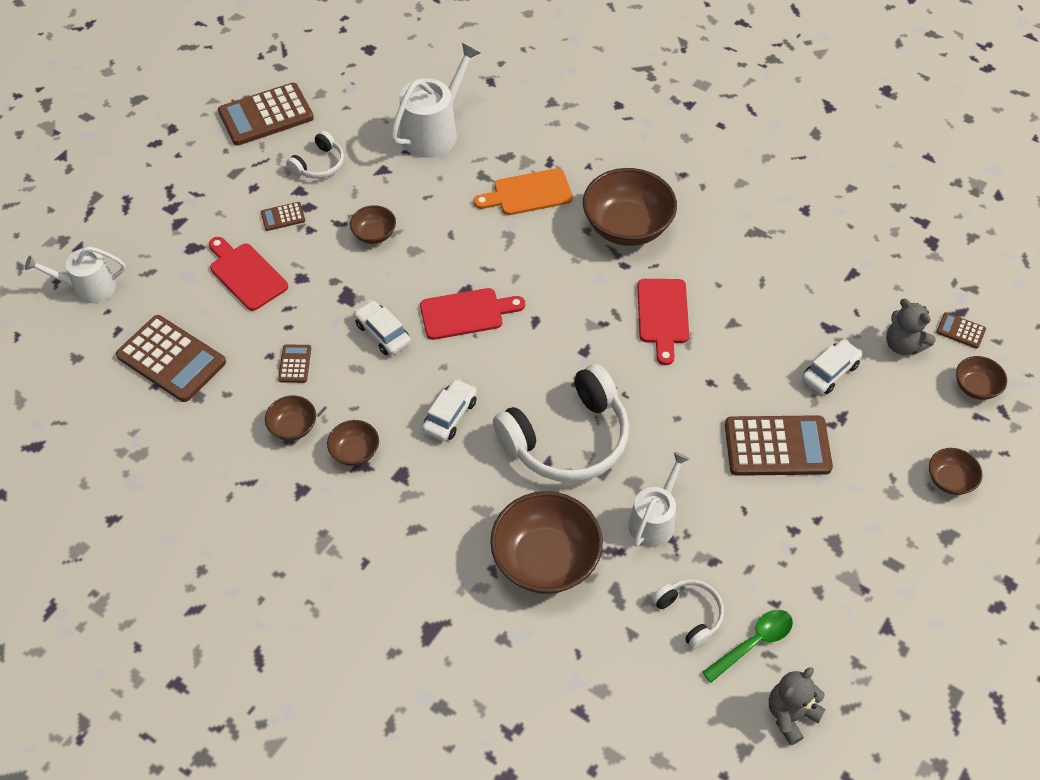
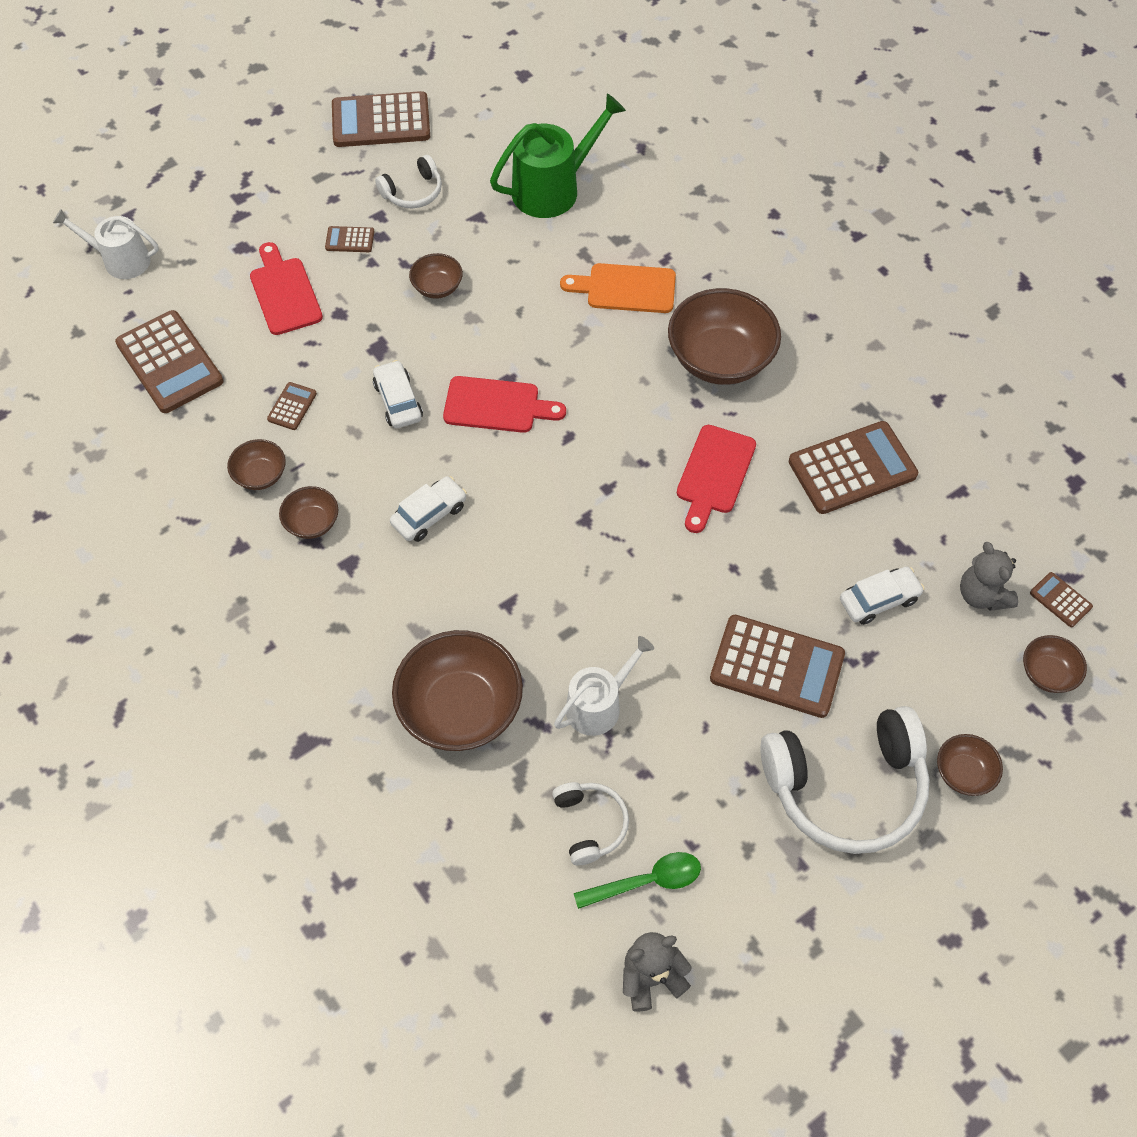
camera: 20 degrees right, 5 degrees up
white watering can [391,43,480,158] -> green watering can [490,94,626,218]
white headphones [493,364,629,482] -> white headphones moved to [760,706,930,854]
none -> brown calculator [789,421,918,514]

